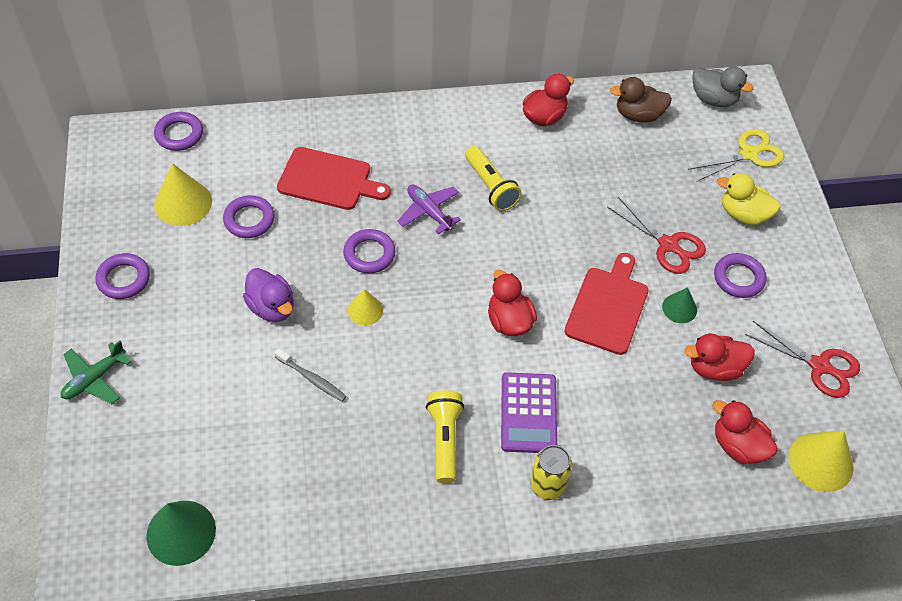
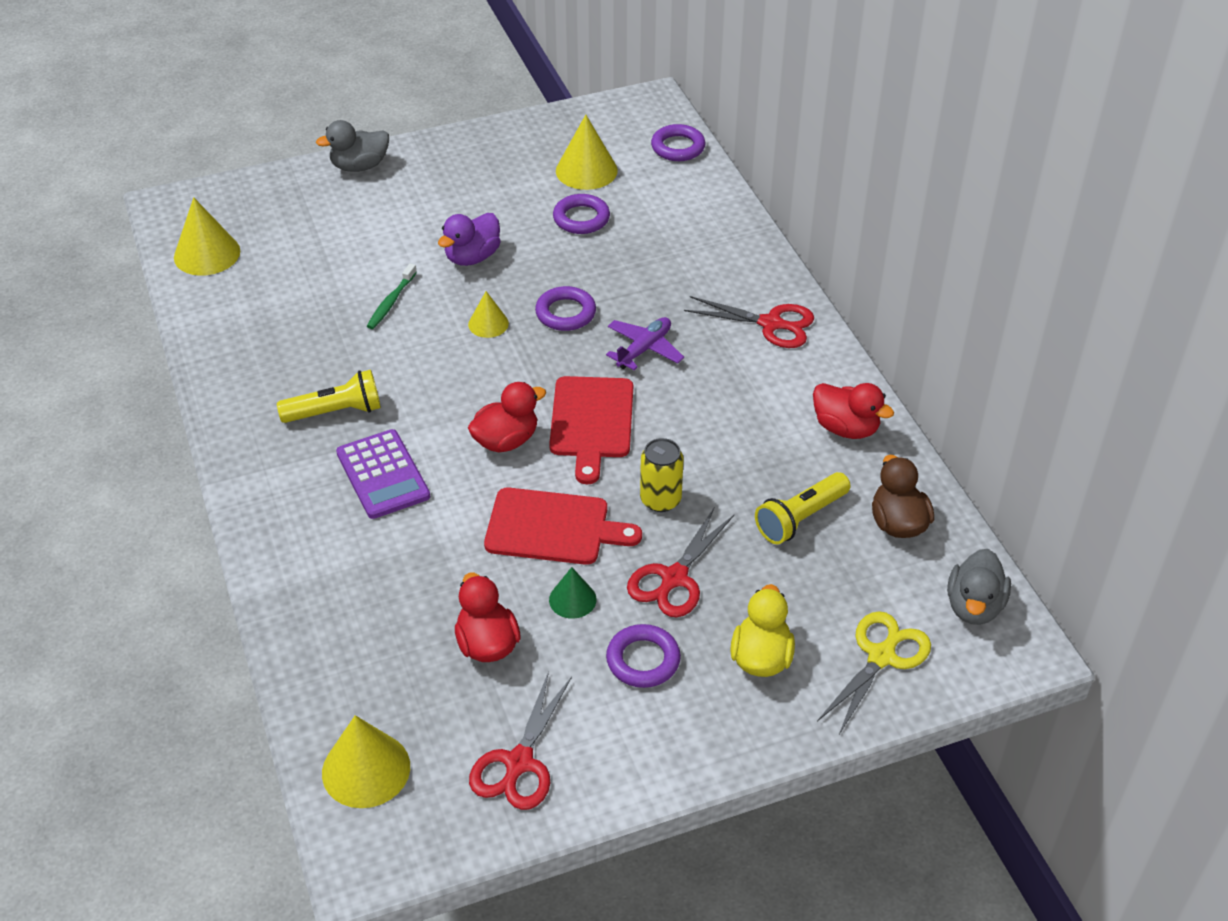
camera: 80 degrees right, 10 degrees down
green plane [61,341,132,404] -> grey duck [316,120,389,172]
purple ring [95,253,150,299] -> none
green cone [146,501,216,566] -> yellow cone [174,197,240,276]
grey toothbrush [274,348,347,402] -> green toothbrush [367,263,417,329]
red cutting board [277,147,391,210] -> red cutting board moved to [549,376,633,484]
yellow flashlight [465,146,522,211] -> yellow flashlight moved to [755,472,850,544]
purple calculator [501,372,557,453] -> purple calculator turned 105 degrees counterclockwise [336,429,430,519]
yellow can [530,445,572,500] -> yellow can moved to [640,438,684,512]
yellow scissors [687,129,784,182] -> yellow scissors turned 105 degrees counterclockwise [817,611,931,734]
red duck [712,400,778,464] -> none
none -> red scissors [684,296,814,348]

